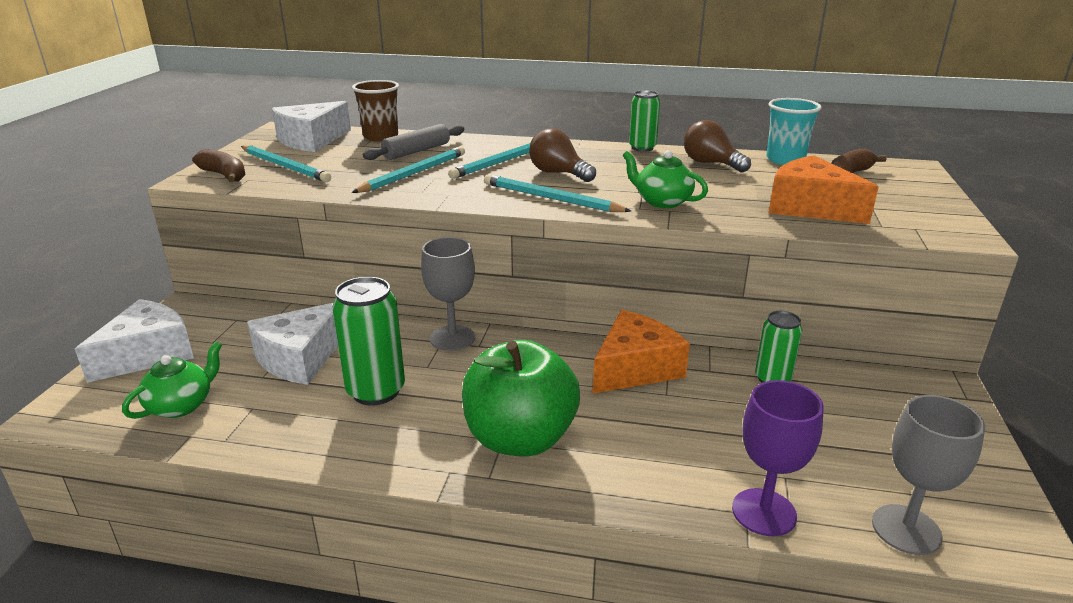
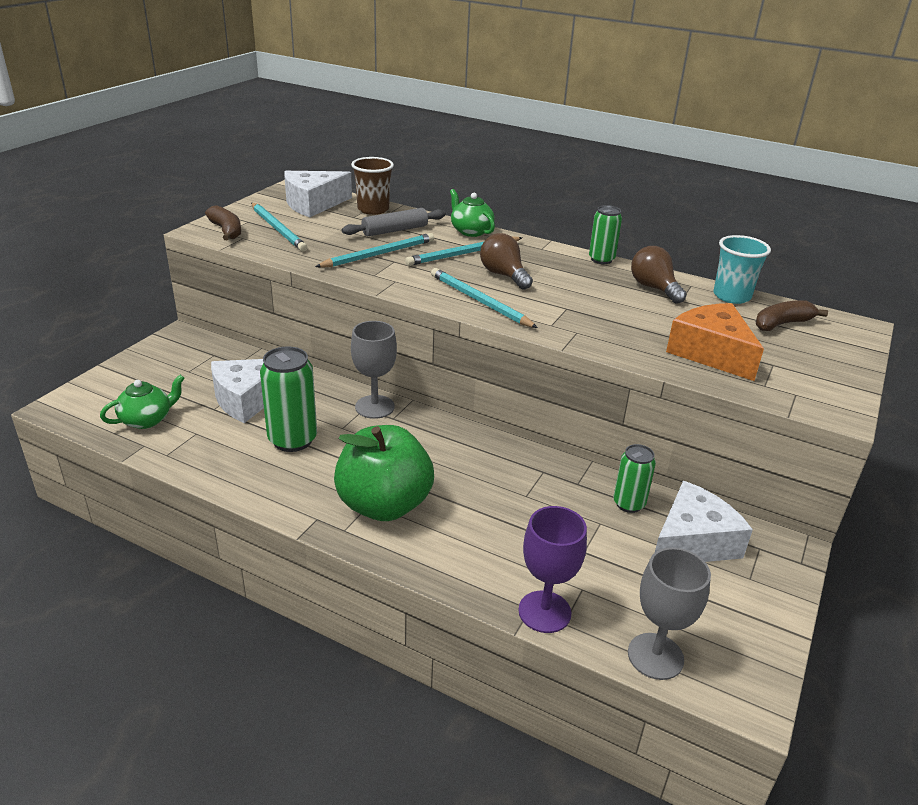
camera: 15 degrees right, 5 degrees up
white cheese [75,299,194,383] -> white cheese moved to [655,481,753,562]
orange cheese [593,310,690,393] -> none
green teapot [623,150,708,208] -> green teapot moved to [450,189,495,237]

